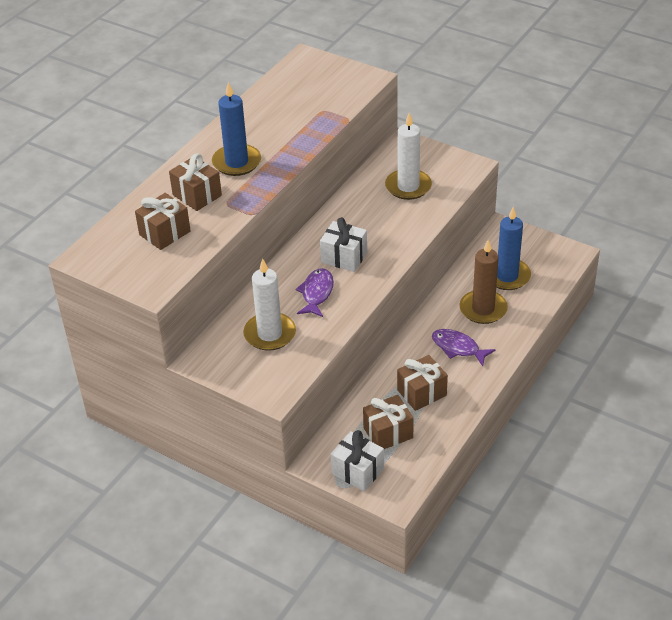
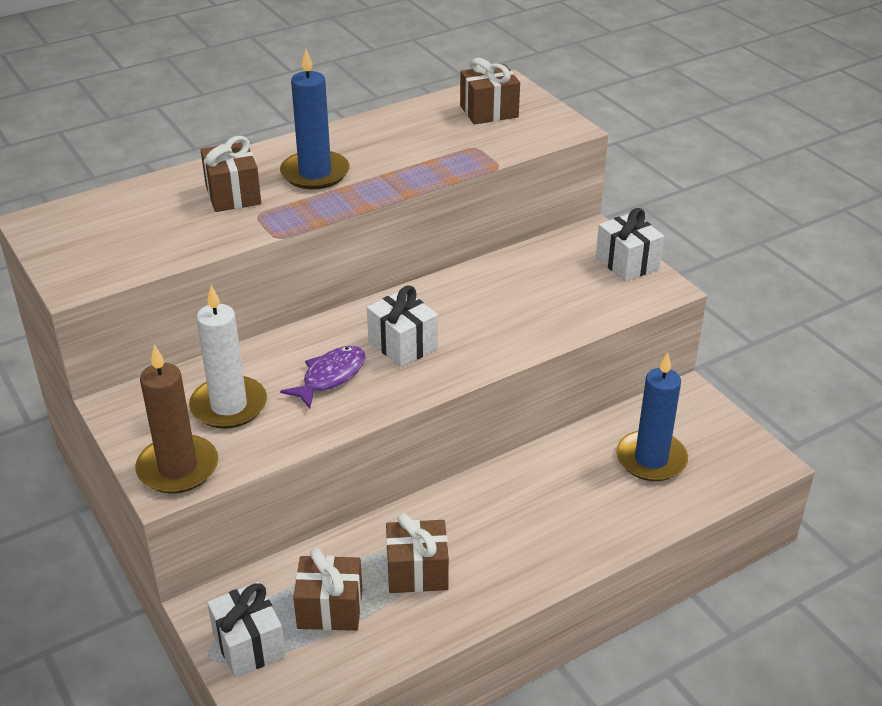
camera: 25 degrees right, 5 degrees down
brown gift [135,193,191,250] -> brown gift moved to [460,58,520,125]
white candle [385,113,432,200] -> none
purple fish [432,329,496,366] -> none
brown candle [459,240,508,324] -> brown candle moved to [135,345,218,493]
none -> white gift [596,208,664,282]

